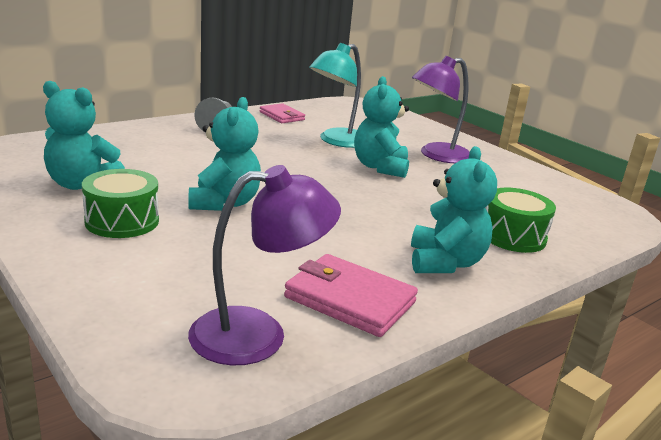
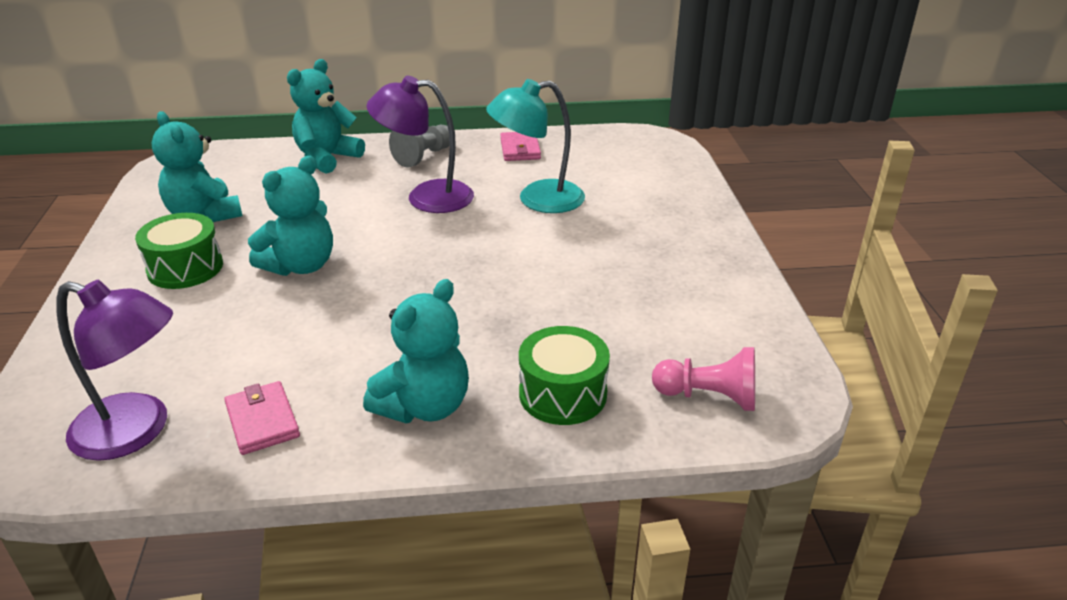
camera: 35 degrees right, 10 degrees up
pink wallet [284,254,418,337] -> pink wallet [224,381,300,455], size x0.65
turquoise teddy bear [354,76,409,178] -> turquoise teddy bear moved to [287,59,365,174]
purple lamp [412,56,470,163] -> purple lamp moved to [367,76,474,213]
none -> pink pawn [652,347,755,411]

